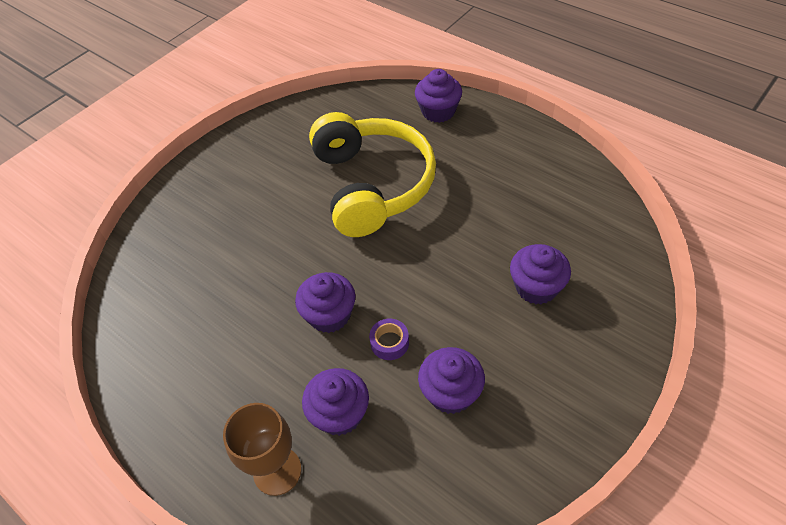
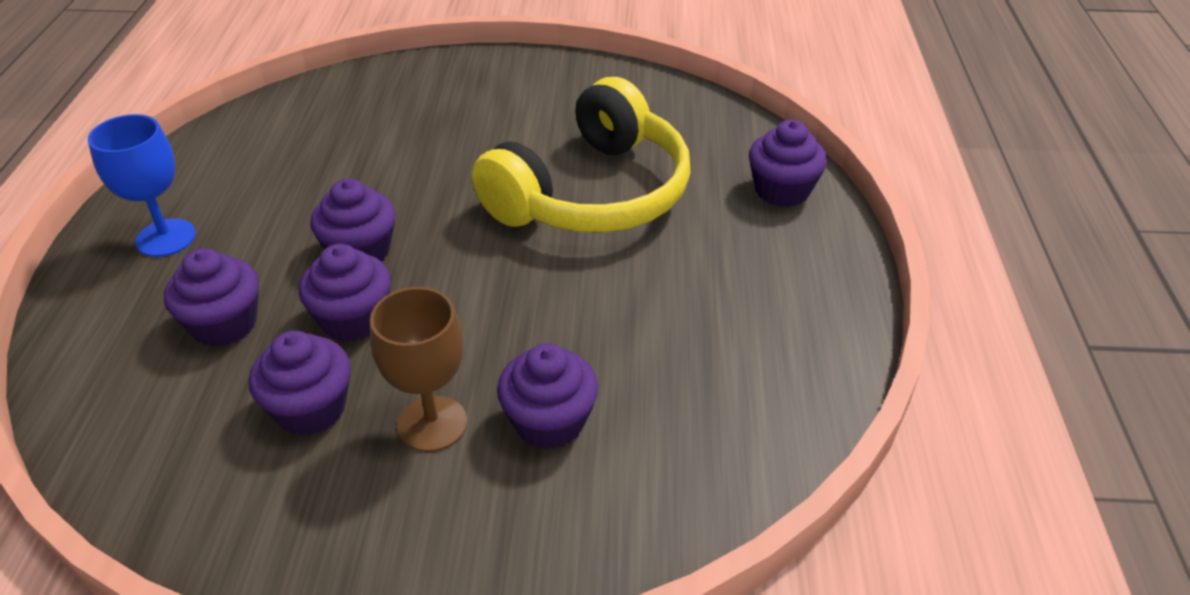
camera: 50 degrees right, 10 degrees down
brown goblet [223,403,302,496] -> brown goblet moved to [370,287,467,452]
purple tape [369,319,409,360] -> purple cupcake [299,244,391,342]
none -> blue goblet [88,114,196,257]

